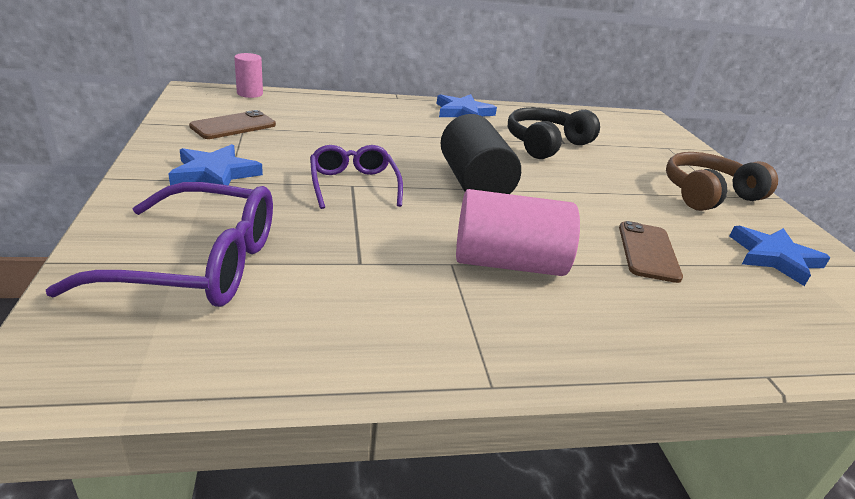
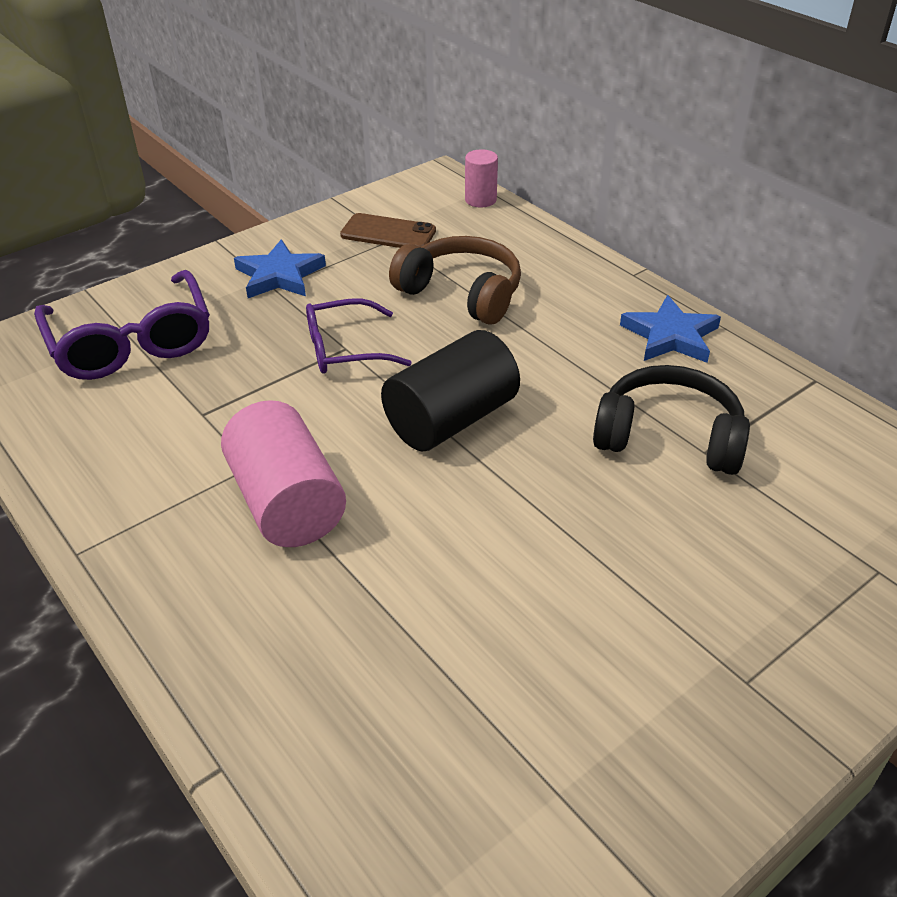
camera: 65 degrees right, 10 degrees up
purple glasses [310,145,403,209] -> purple glasses turned 150 degrees counterclockwise [306,298,412,374]
brown phone [619,221,683,283] -> none
brown headphones [666,152,778,211] -> brown headphones moved to [389,236,521,325]
blue star [730,226,830,286] -> none

